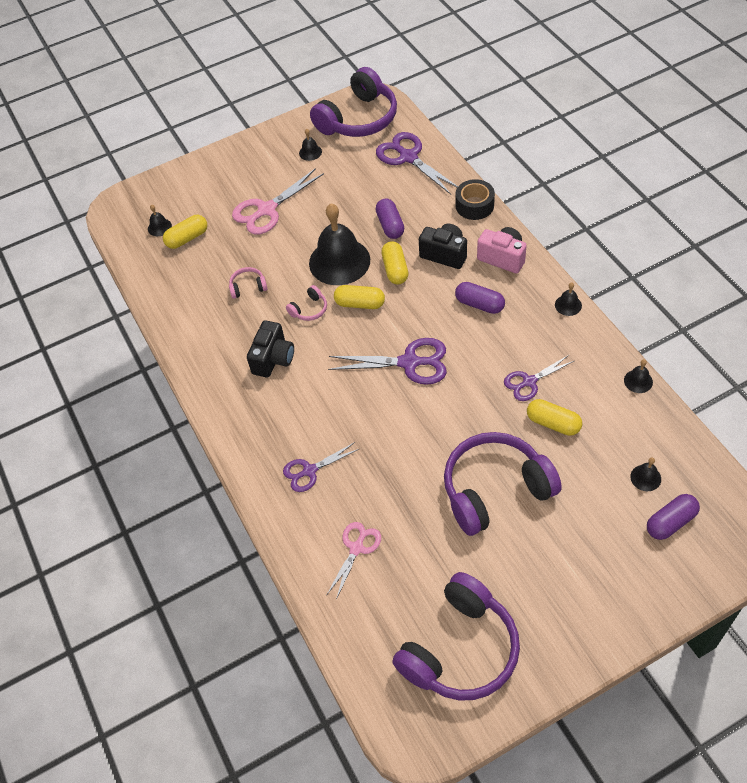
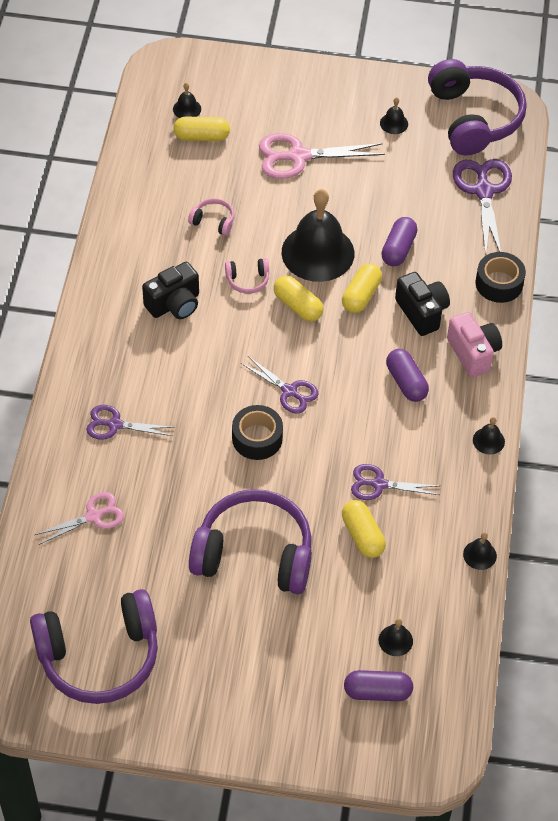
camera: 30 degrees right, 0 degrees up
purple headphones [310,67,397,137] -> purple headphones turned 90 degrees counterclockwise [428,59,527,156]
purple scissors [328,338,447,385] -> purple scissors [241,356,318,414], size x0.63
none -> black tape [232,405,283,460]

